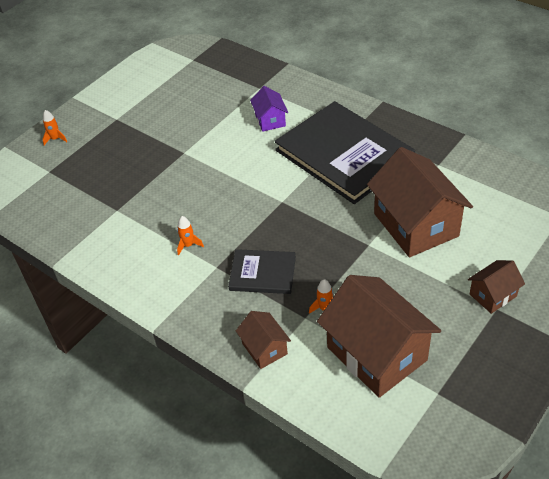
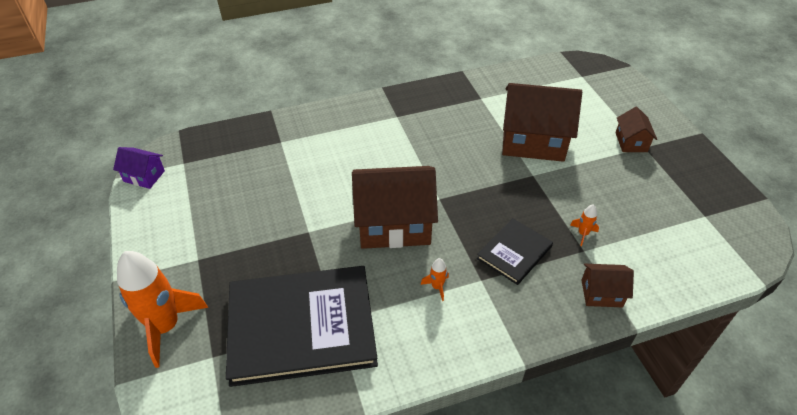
camera: 60 degrees left, 0 degrees up
orange rocket [42,110,67,145] -> orange rocket [117,251,208,368], size x2.46
purple house [250,86,288,132] -> purple house moved to [113,147,165,189]
black book [275,101,415,204] -> black book moved to [226,266,378,387]
brown house [317,275,441,398] -> brown house moved to [352,166,438,249]

